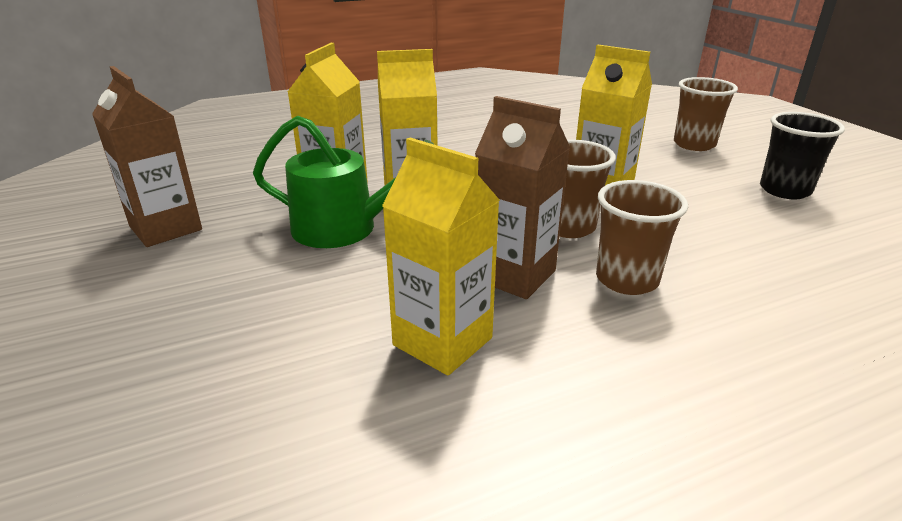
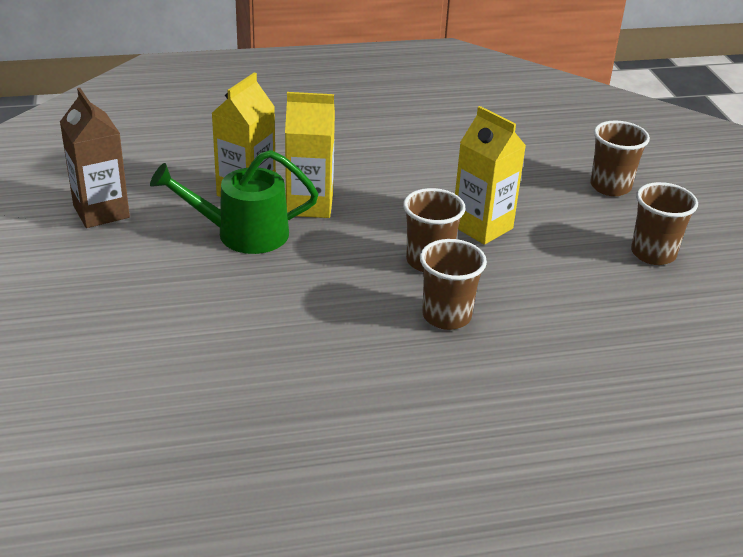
camera: 10 degrees right, 5 degrees up
green watering can [253,116,435,248] -> green watering can turned 150 degrees clockwise [150,150,318,254]
yellow carton [382,138,500,376] -> none
brown carton [475,96,570,299] -> none
black cup [760,112,845,199] -> brown cup [631,182,698,265]

